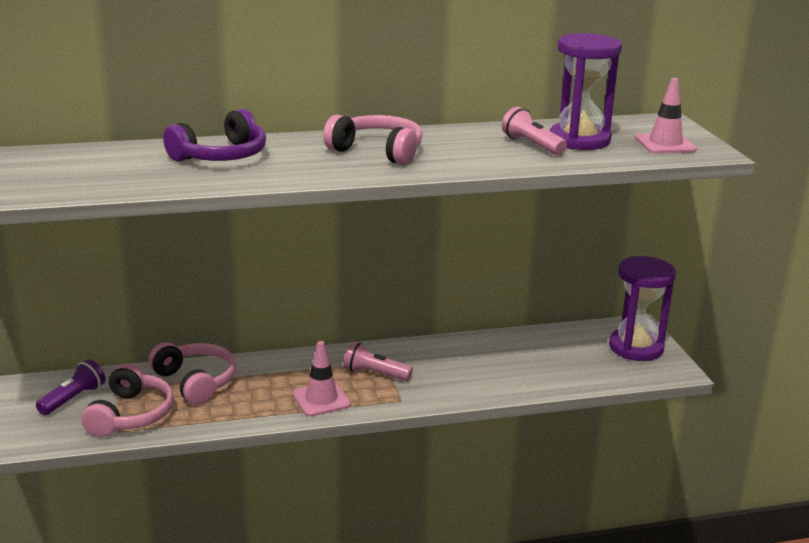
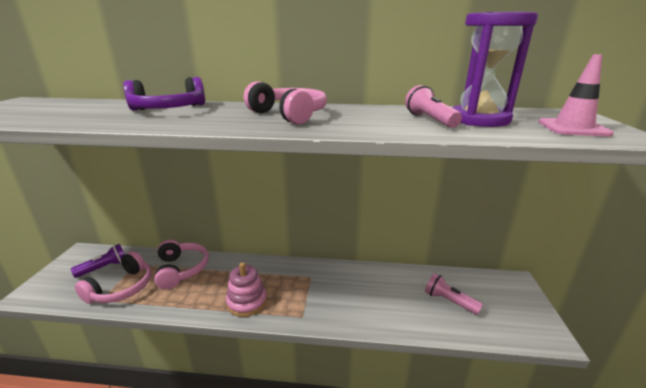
camera: 20 degrees right, 0 degrees up
pink traffic cone [292,341,351,416] -> pink stacking toy [226,262,267,317]
pink flashlight [343,342,413,381] -> pink flashlight moved to [425,273,483,315]
purple hourglass [609,256,676,361] -> none

